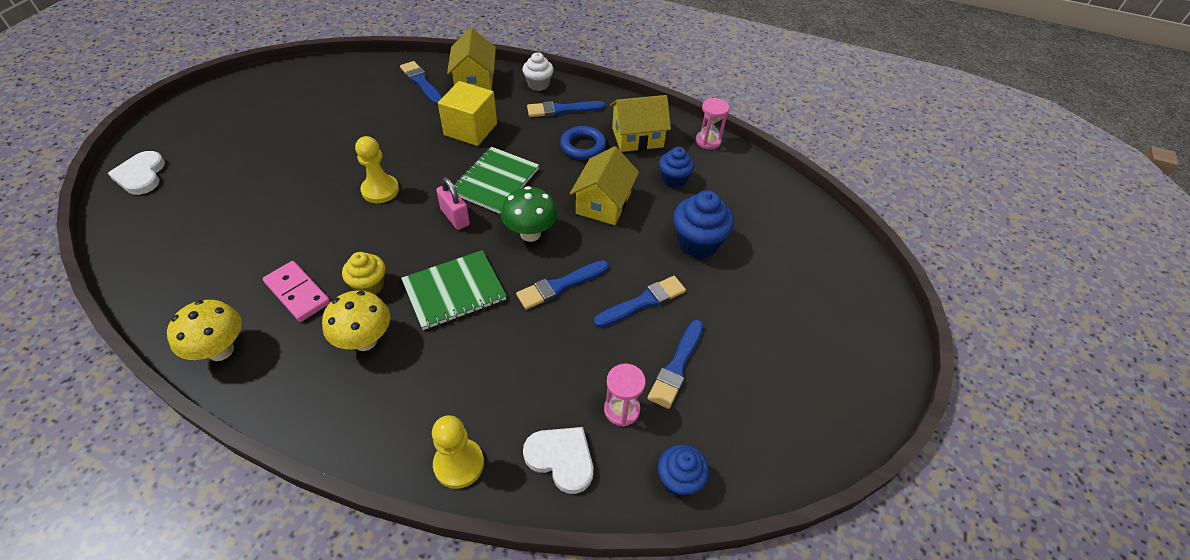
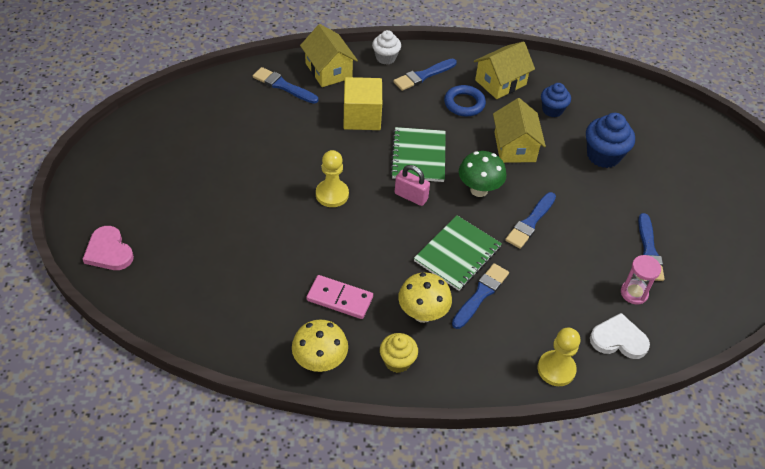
camera: 25 degrees left, 0 degrees up
white heart [108,151,165,195] -> pink heart [83,226,134,270]
yellow cupcake [342,252,385,294] -> yellow cupcake moved to [380,333,418,373]
blue brush [594,276,686,328] -> blue brush moved to [452,263,509,329]
blue cupcake [658,444,709,497] -> none
pink hourglass [696,98,729,149] -> none

